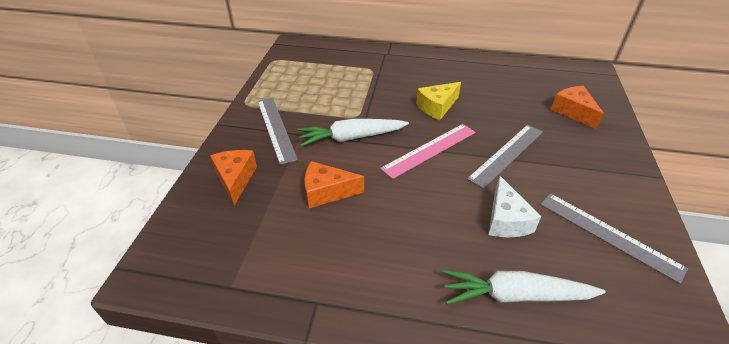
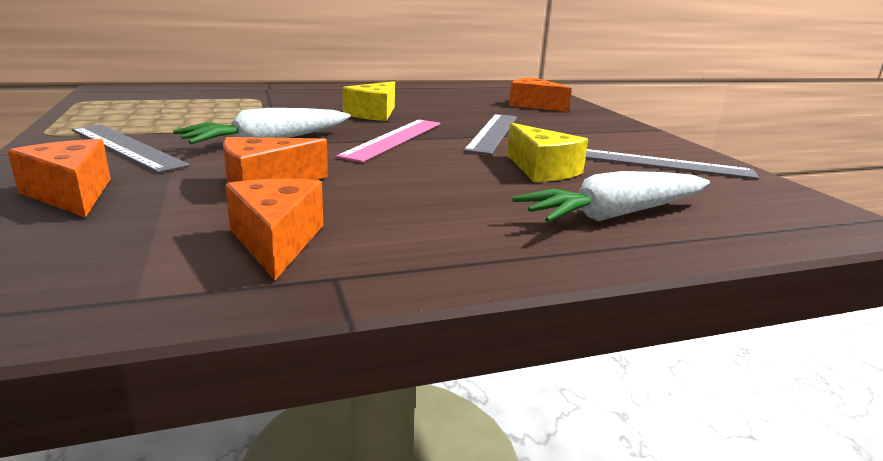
camera: 30 degrees left, 20 degrees down
white cheese [489,176,542,237] -> yellow cheese [507,123,588,182]
none -> orange cheese [225,179,323,280]

